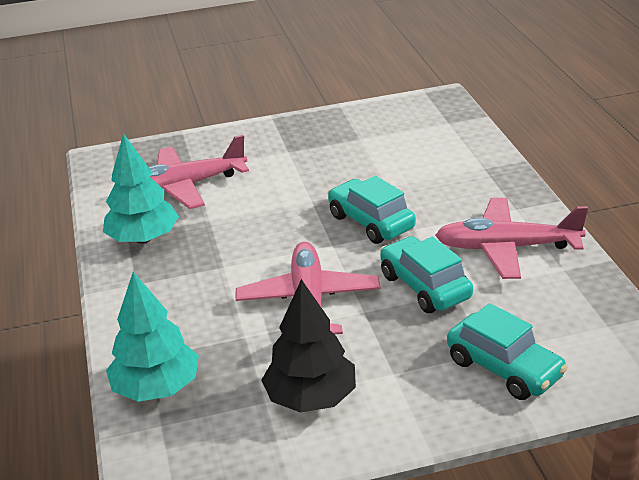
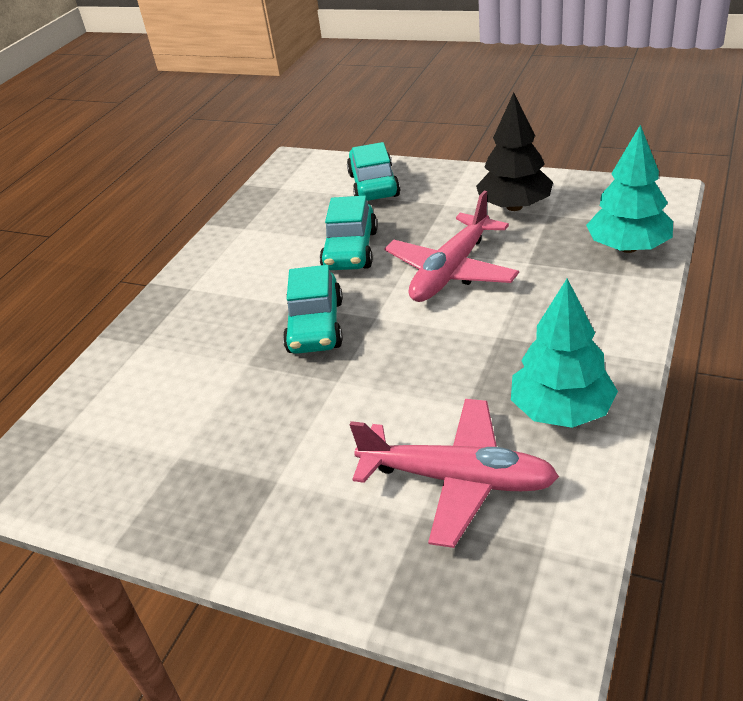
camera: 140 degrees left, 5 degrees up
pink plane [435,198,588,279] -> none

